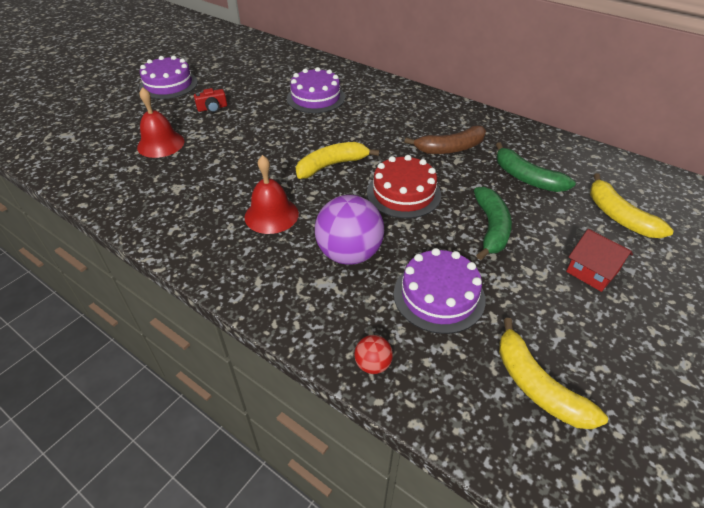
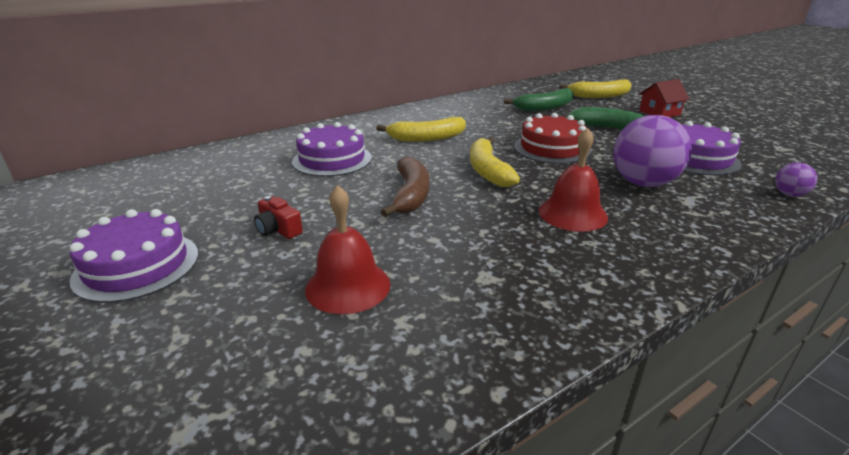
camera: 70 degrees left, 15 degrees down
red camera [194,88,227,113] -> red camera turned 135 degrees clockwise [254,196,303,239]
red ball [354,335,393,374] -> purple ball [775,163,818,197]
brown banana [404,125,486,154] -> brown banana moved to [381,156,430,217]
yellow banana [499,318,608,429] -> yellow banana moved to [376,117,466,142]

